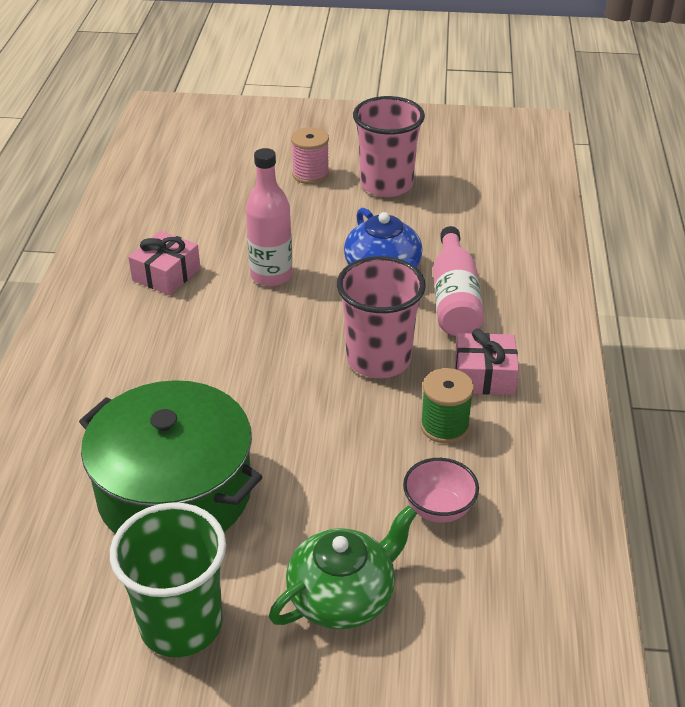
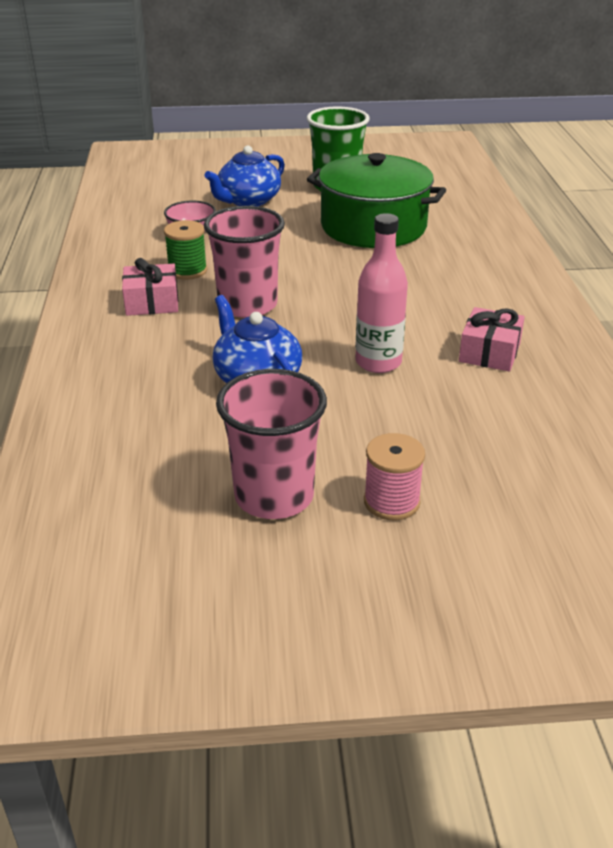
camera: 170 degrees right, 5 degrees down
green teapot [269,505,417,629] -> blue teapot [205,145,285,207]
pink bottle [433,226,484,336] -> none

